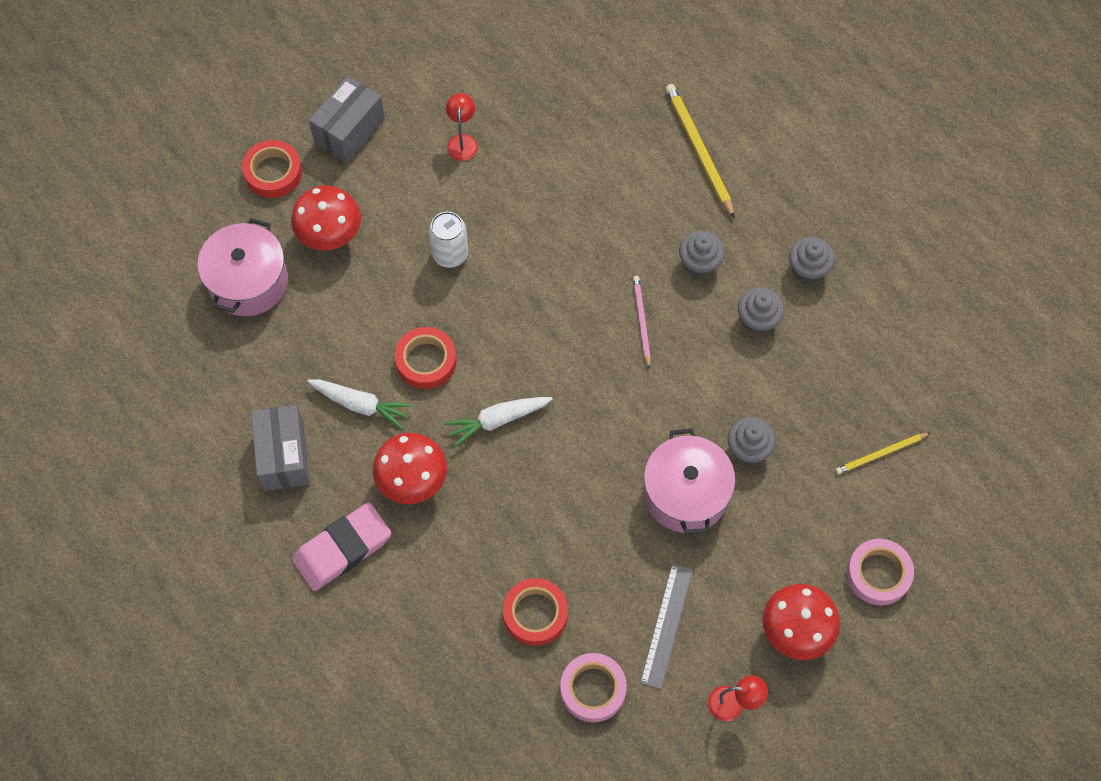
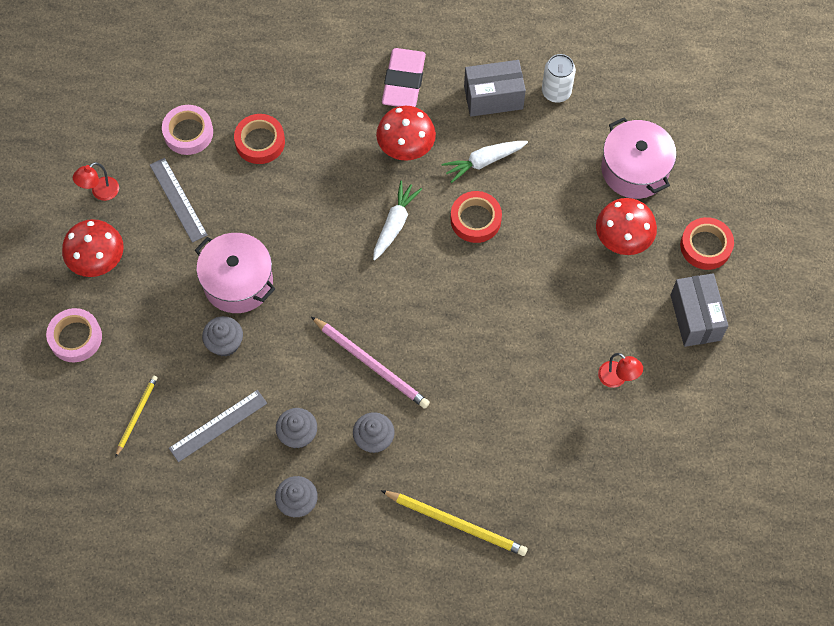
camera: 135 degrees right, 0 degrees up
grey box [251,405,310,491] -> grey box turned 45 degrees counterclockwise [464,60,526,117]
white can [429,212,468,268] -> white can moved to [542,54,576,103]
pink pencil [633,276,651,368] -> pink pencil [311,317,430,409], size x1.68
none -> grey ruler [169,390,267,462]

